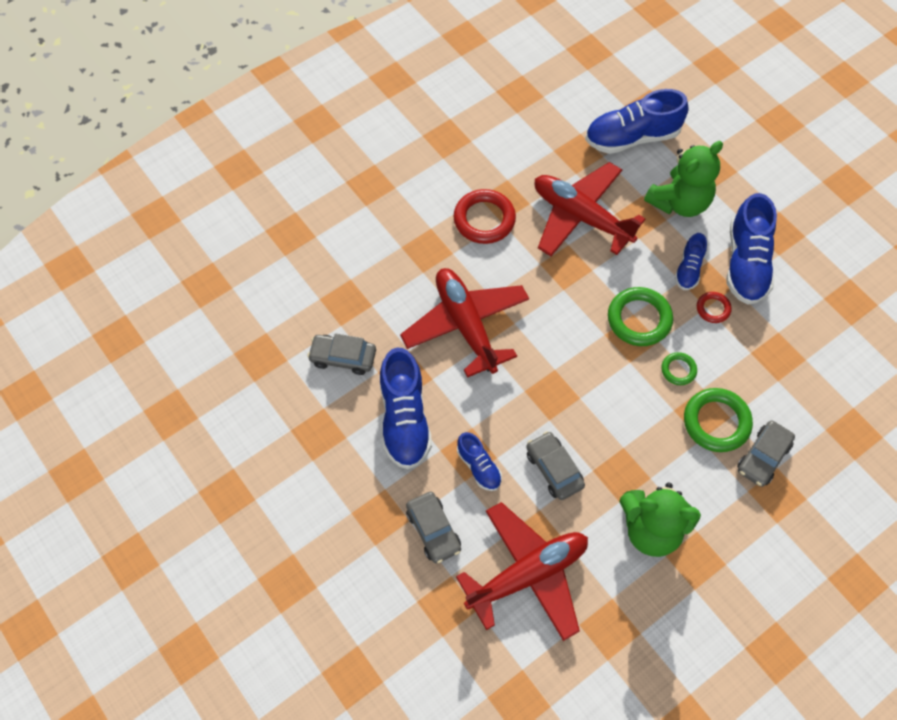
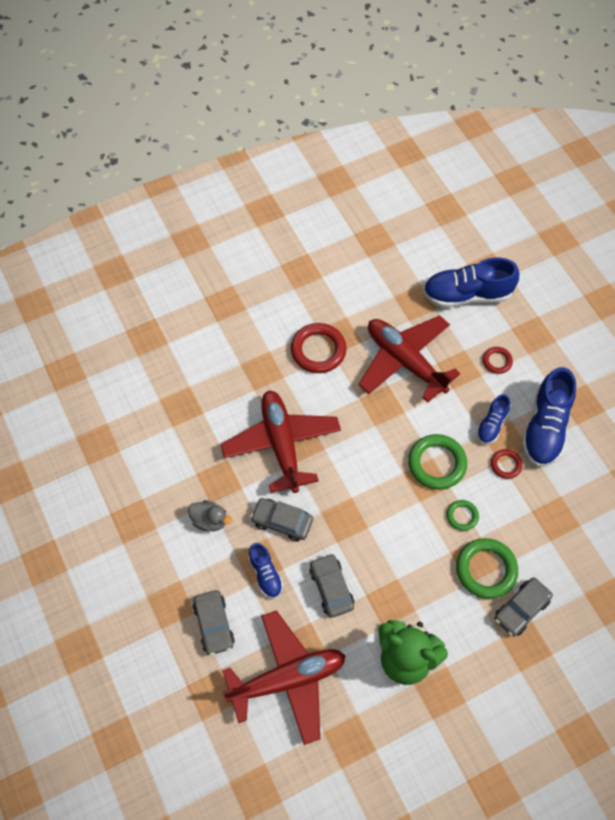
camera: 10 degrees right, 0 degrees up
grey car [307,334,376,375] -> grey car moved to [250,498,313,542]
blue shoe [380,347,432,469] -> grey duck [188,500,232,531]
green teddy bear [644,141,723,217] -> red ring [483,347,513,374]

